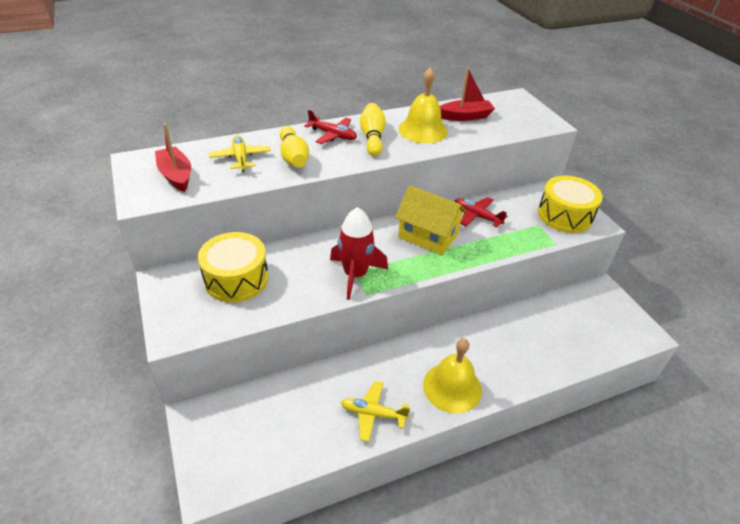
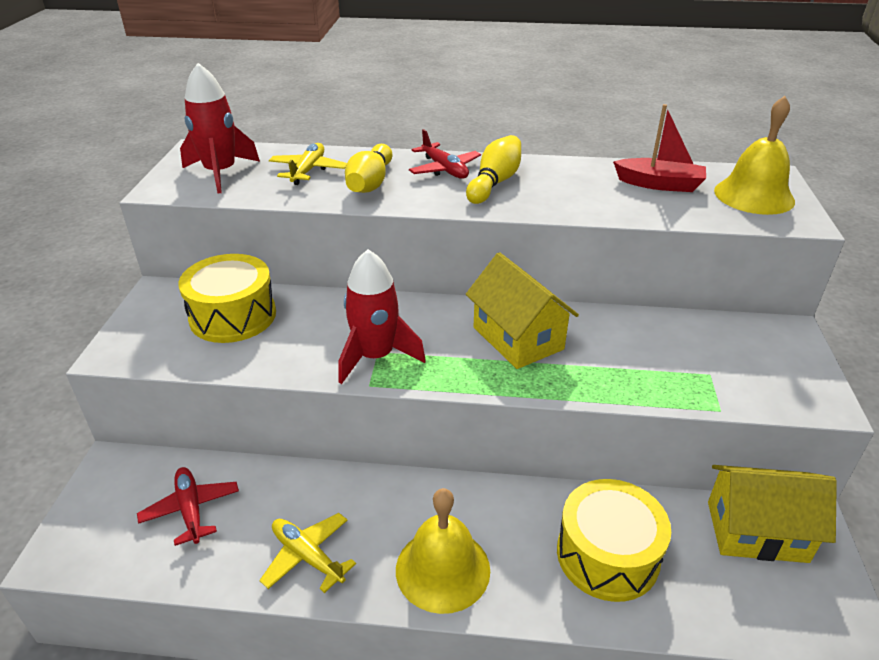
camera: 30 degrees right, 5 degrees down
red boat [155,124,191,192] -> red rocket [180,63,260,193]
yellow bell [398,67,447,143] -> yellow bell moved to [714,96,795,215]
red plane [455,197,507,227] -> red plane moved to [137,467,239,546]
yellow drum [538,176,603,233] -> yellow drum moved to [557,479,671,602]
none -> yellow house [708,465,837,563]

